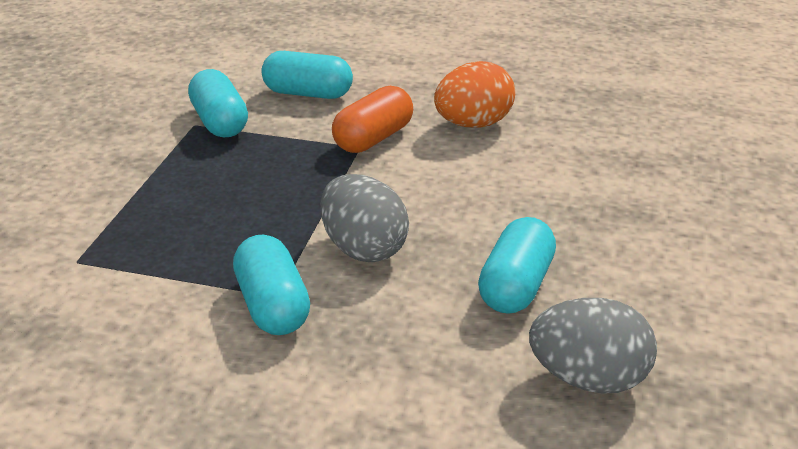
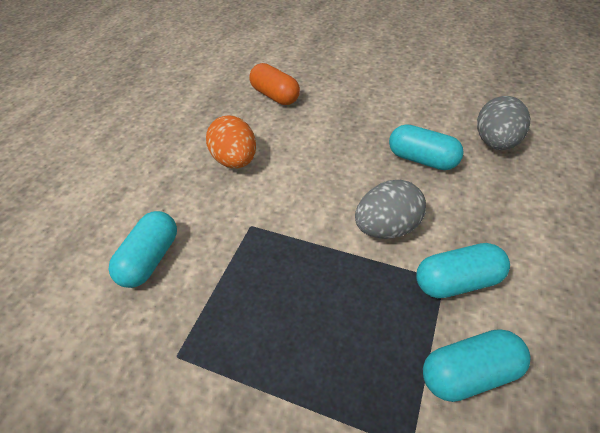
camera: 80 degrees left, 15 degrees up
turquoise capsule [188,69,248,137] -> turquoise capsule moved to [423,329,531,402]
orange capsule [332,86,413,153] -> orange capsule moved to [249,63,300,105]

